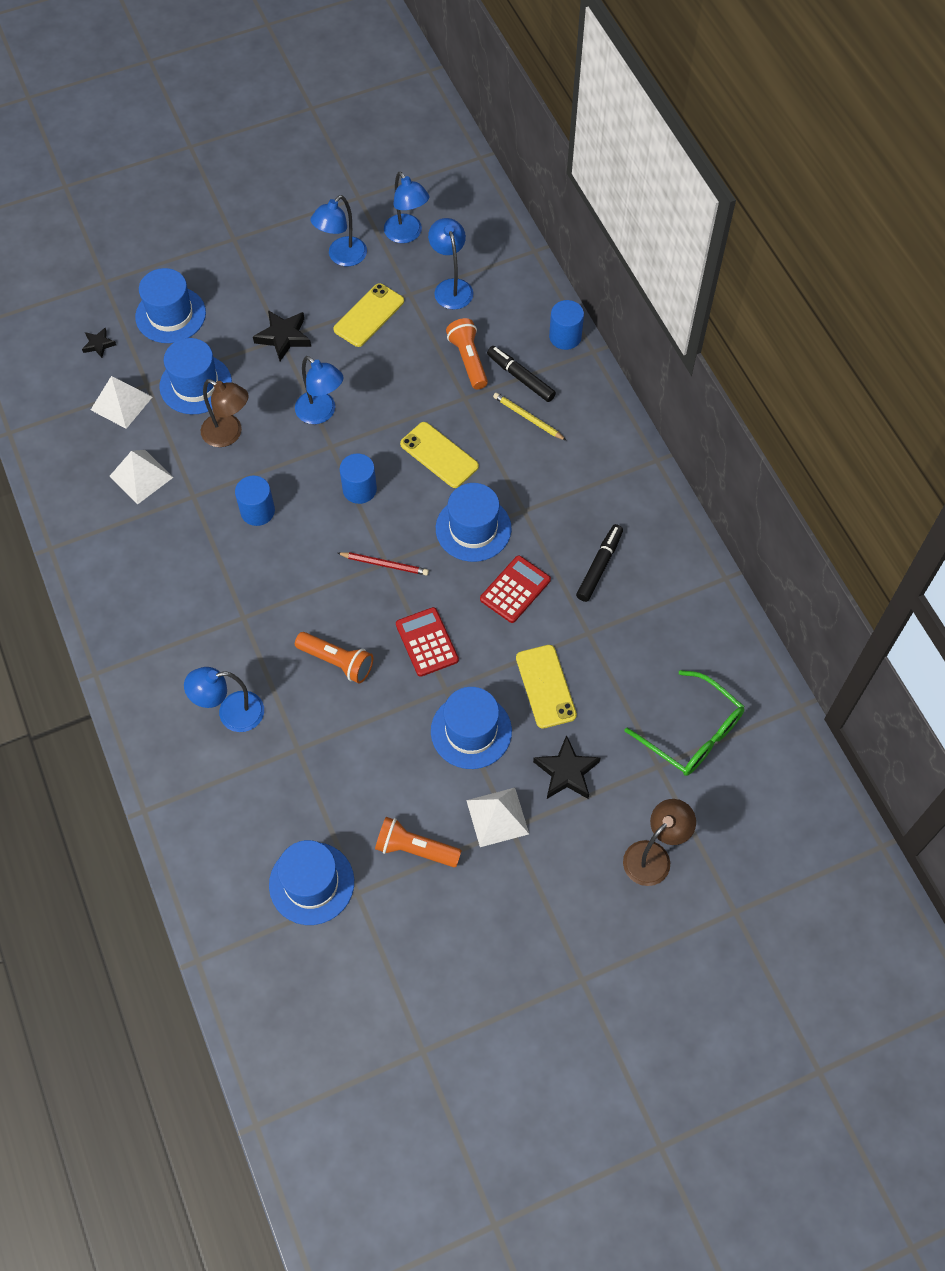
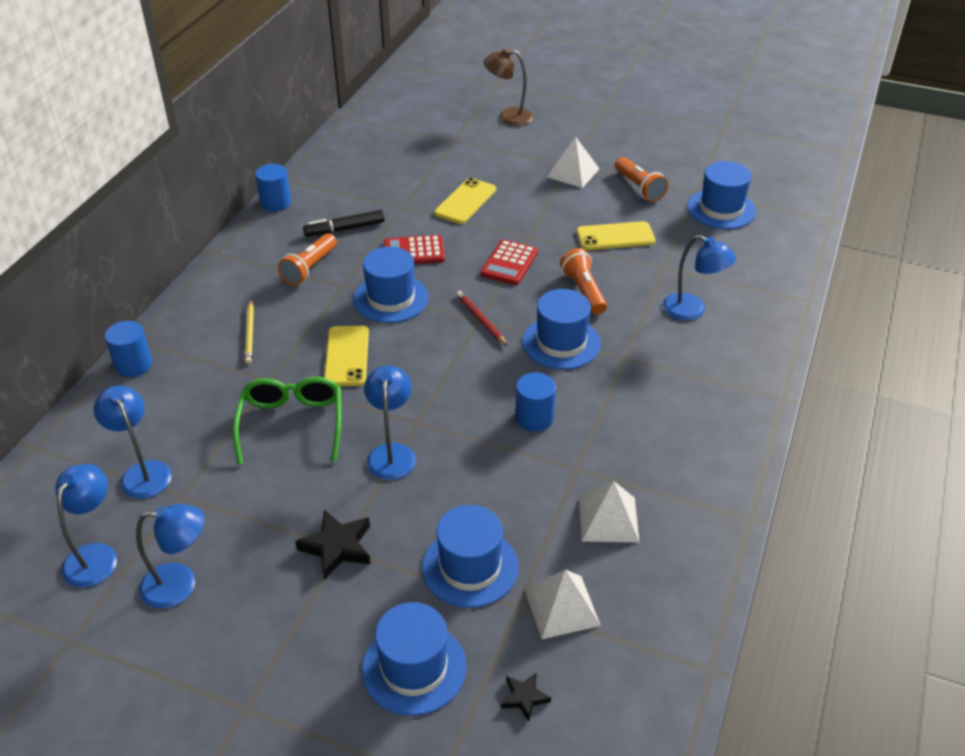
camera: 135 degrees left, 20 degrees down
brown lamp [201,379,249,447] -> none
yellow phone [333,283,404,347] -> yellow phone moved to [576,221,656,250]
blue cylinder [340,453,377,504] -> blue cylinder moved to [255,164,291,212]
blue lamp [428,218,473,310] -> blue lamp turned 120 degrees clockwise [94,386,172,499]
blue hat [431,687,512,769] -> blue hat moved to [522,289,601,370]
orange flashlight [446,318,488,389] -> orange flashlight moved to [278,233,337,286]
black marker [487,346,556,402] -> none
black star [533,735,600,799] -> none
green glasses [625,670,745,776] -> green glasses moved to [233,377,342,465]

